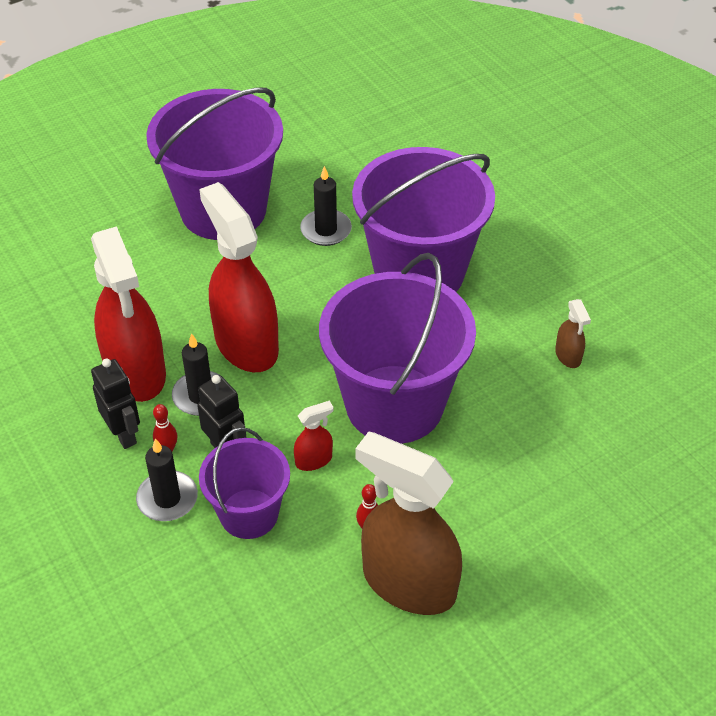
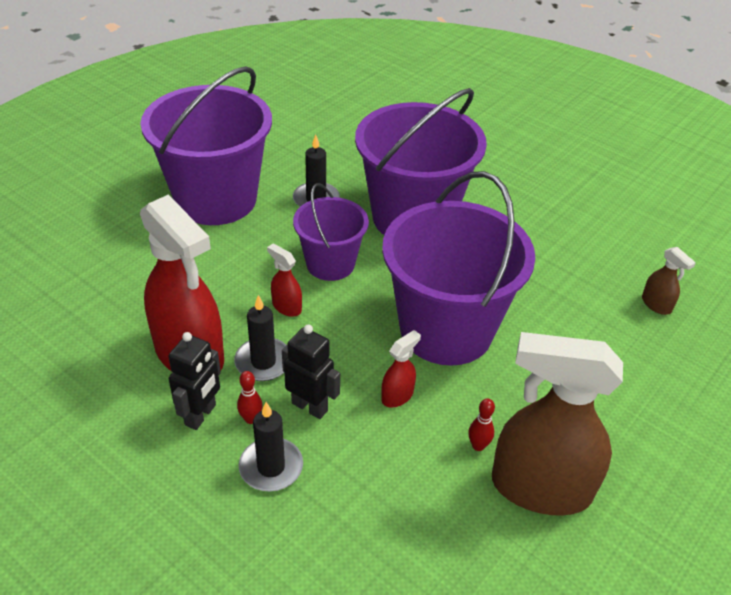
camera: 20 degrees left, 5 degrees down
black robot [91,358,140,449] -> black robot turned 75 degrees clockwise [168,332,221,430]
red spray bottle [199,182,279,372] -> red spray bottle [267,244,302,317], size x0.42
purple bucket [199,427,290,539] -> purple bucket moved to [293,183,369,281]
brown spray bottle [555,299,591,368] -> brown spray bottle moved to [642,247,696,315]

